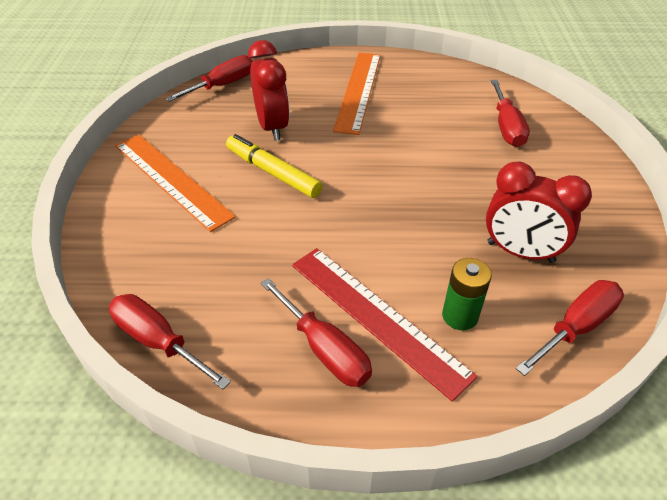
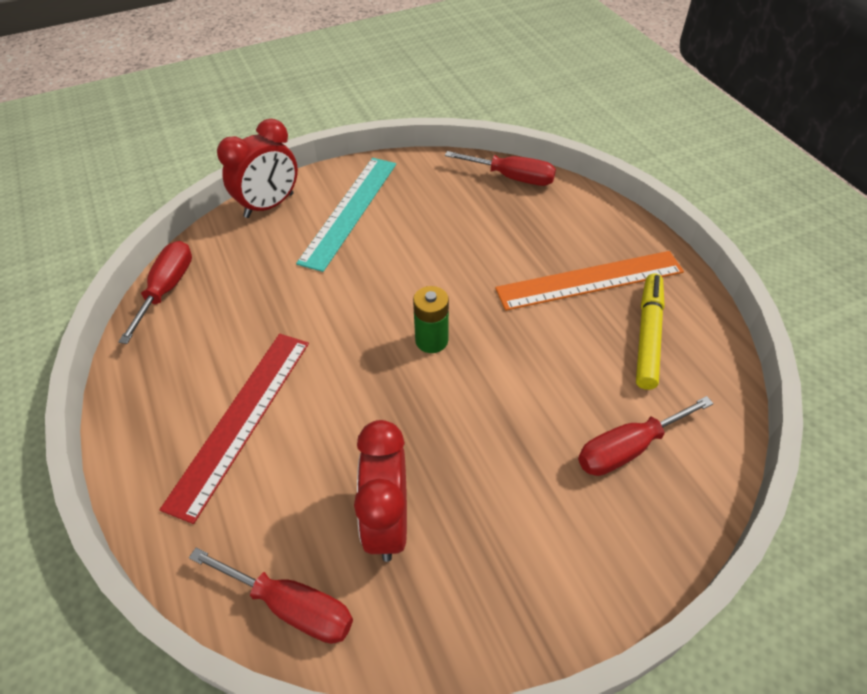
camera: 65 degrees right, 5 degrees up
orange ruler [115,134,236,232] -> turquoise ruler [296,158,396,272]
yellow marker [226,134,323,198] -> yellow marker moved to [636,274,665,390]
red clock [248,40,290,141] -> red clock moved to [217,119,298,218]
red screwdriver [260,278,372,387] -> none
green battery [442,258,492,330] -> green battery moved to [413,286,449,353]

